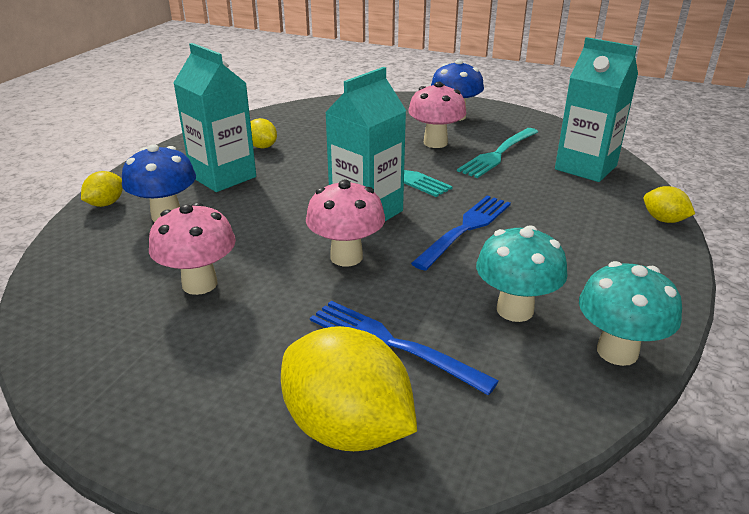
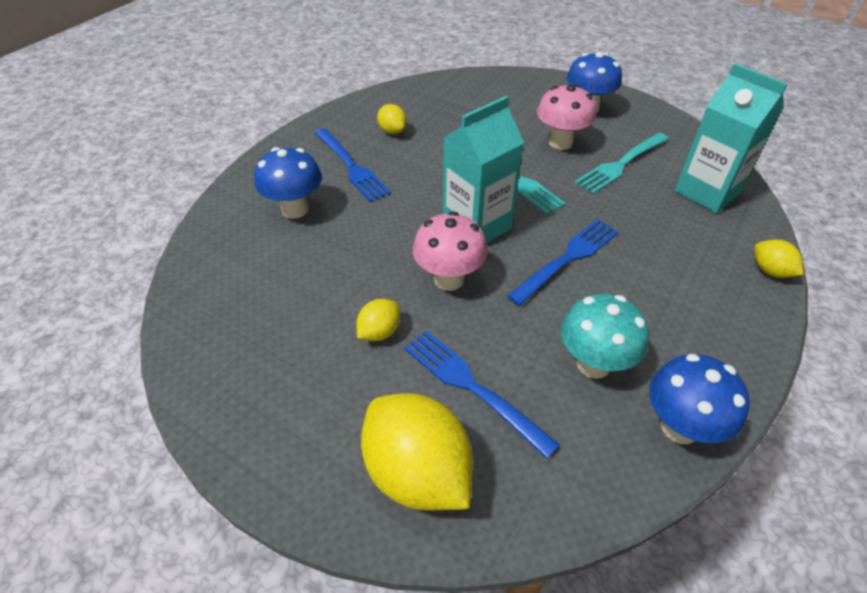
camera: 10 degrees right, 15 degrees up
yellow lemon [81,171,123,207] -> yellow lemon moved to [356,299,400,341]
pink mushroom [149,202,236,295] -> none
turquoise carton [174,43,256,192] -> blue fork [314,128,391,202]
turquoise mushroom [579,261,682,366] -> blue mushroom [649,354,750,444]

